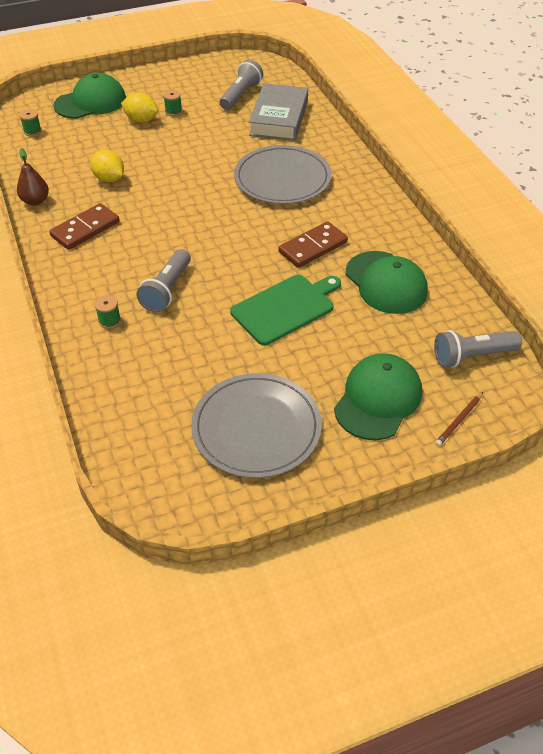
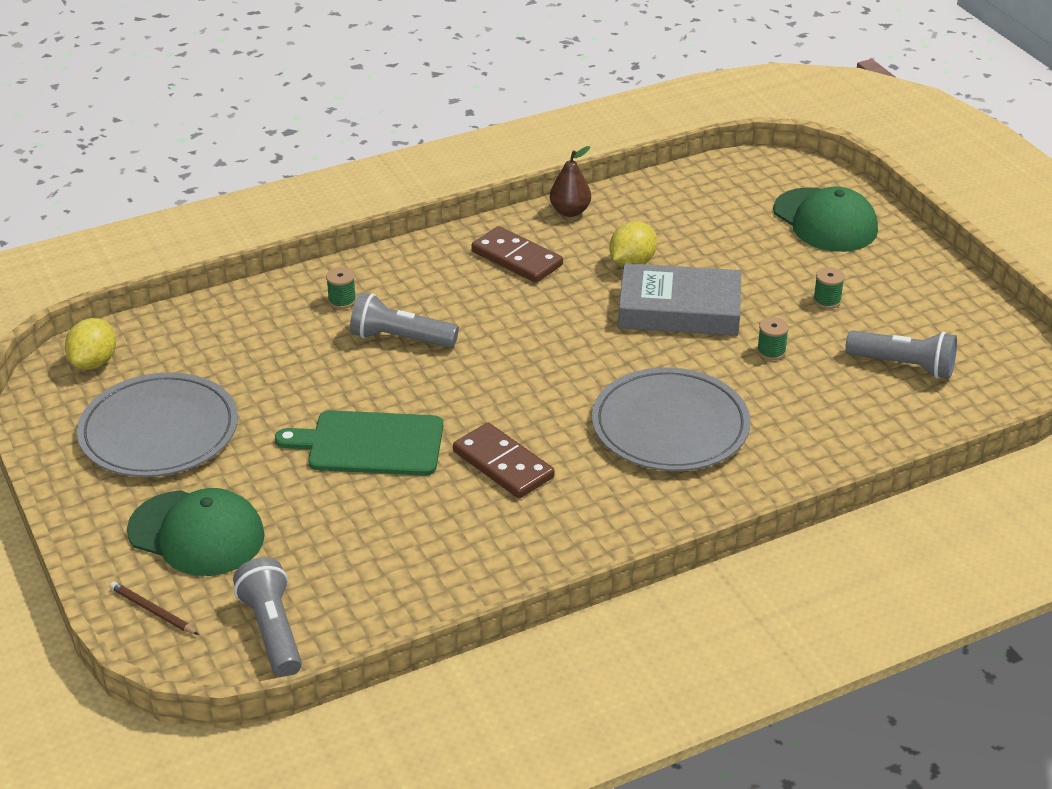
camera: 85 degrees right, 10 degrees down
green spool [19,109,42,136] -> green spool moved to [757,317,789,360]
yellow lemon [121,92,158,123] -> yellow lemon moved to [65,318,116,370]
green cutting board [230,275,341,345] -> green cutting board turned 135 degrees clockwise [275,410,443,476]
grey book [249,83,308,141] -> grey book moved to [618,263,741,336]
green cap [346,251,428,314] -> none

